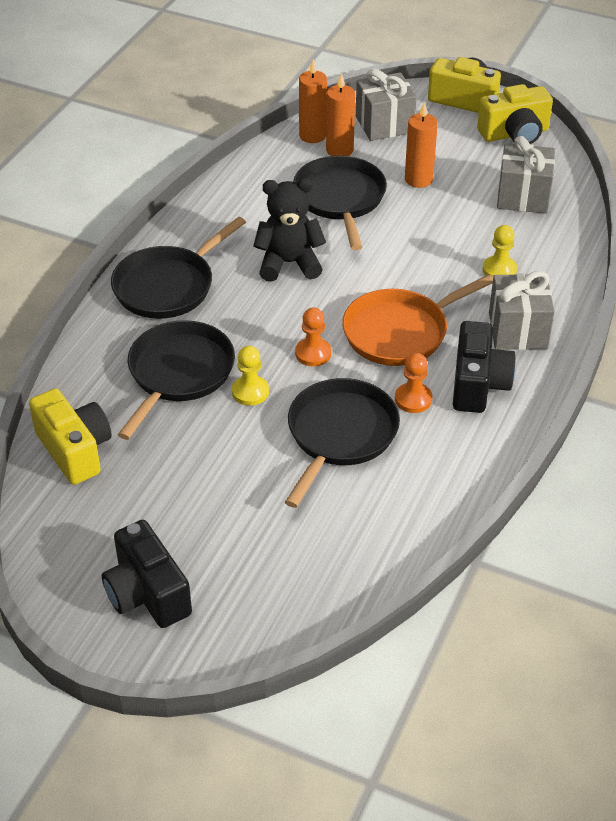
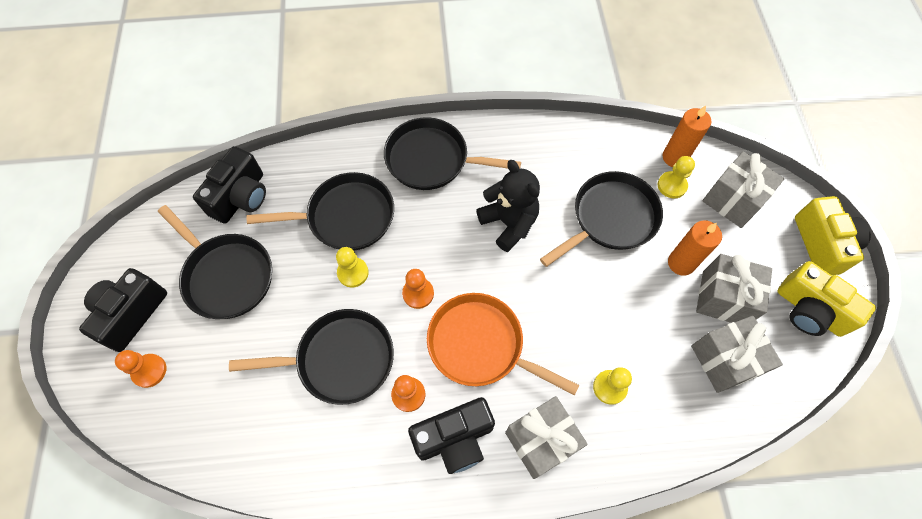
camera: 60 degrees right, 20 degrees up
yellow camera [29,388,112,485] -> black camera [193,146,266,224]
orange candle [326,73,355,156] -> yellow pawn [658,156,695,199]
none -> orange pawn [115,350,167,388]
none -> black pan [158,205,272,319]
none -> grey gift [696,254,772,323]

